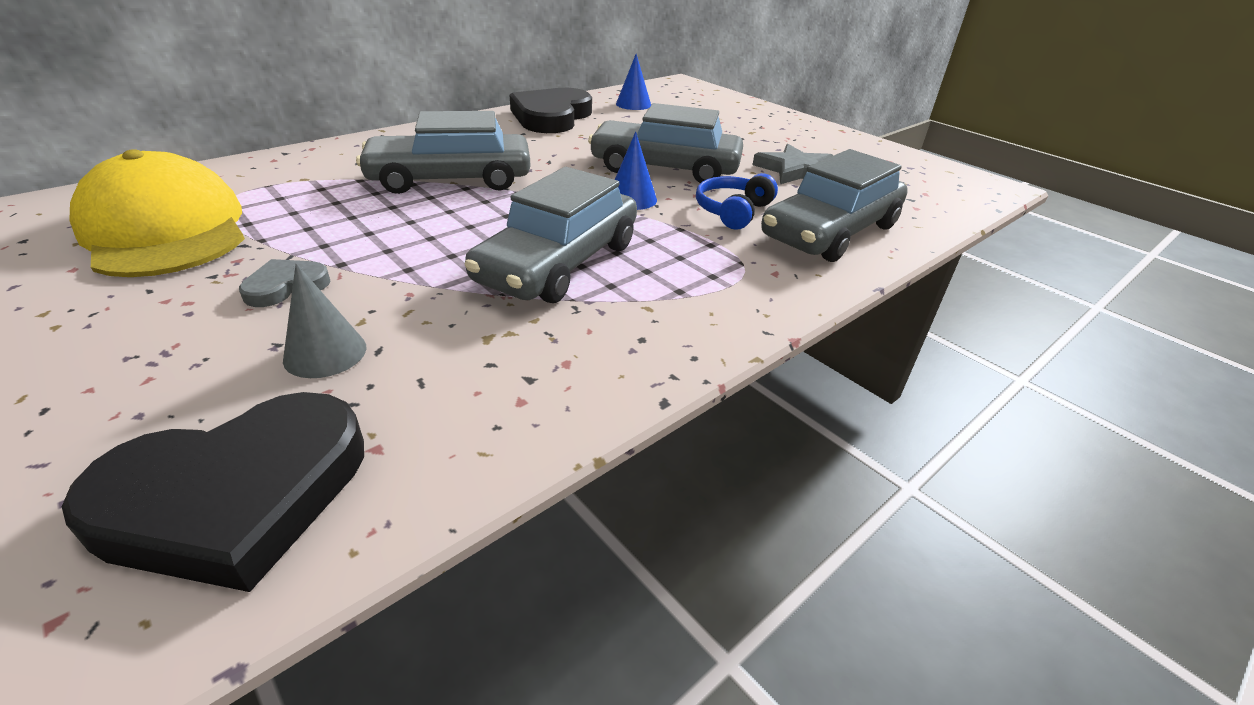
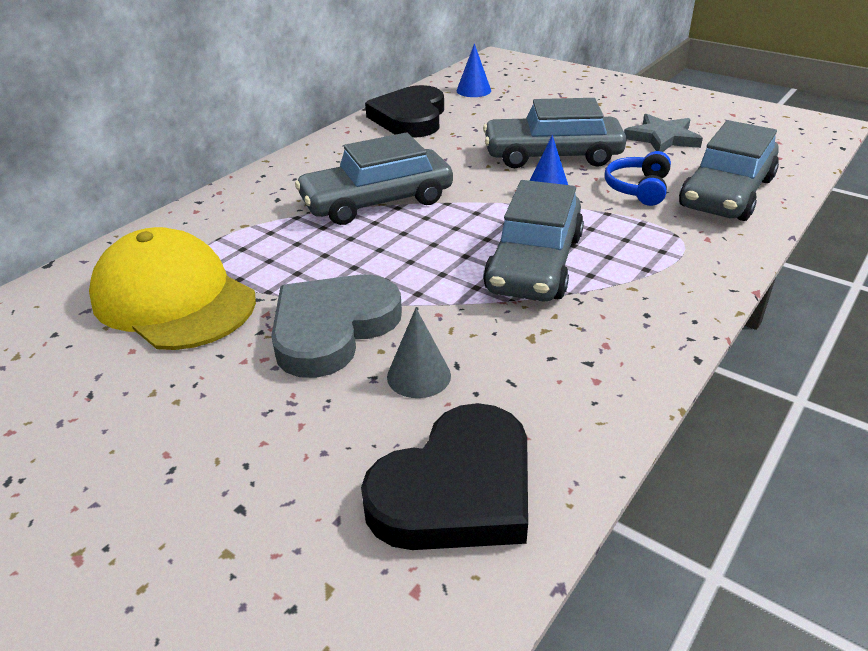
camera: 10 degrees left, 0 degrees up
grey heart [239,259,330,307] -> grey heart [271,275,402,378], size x2.10

